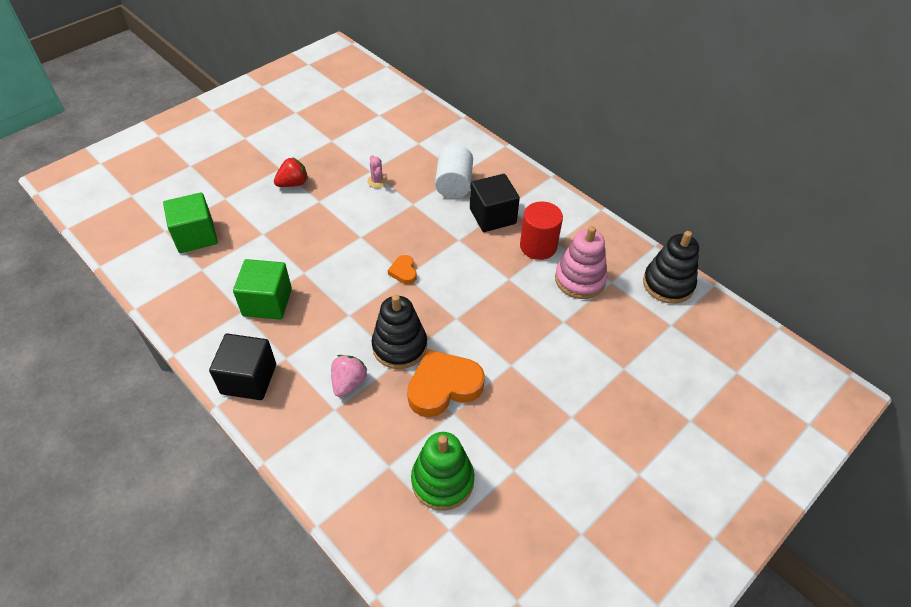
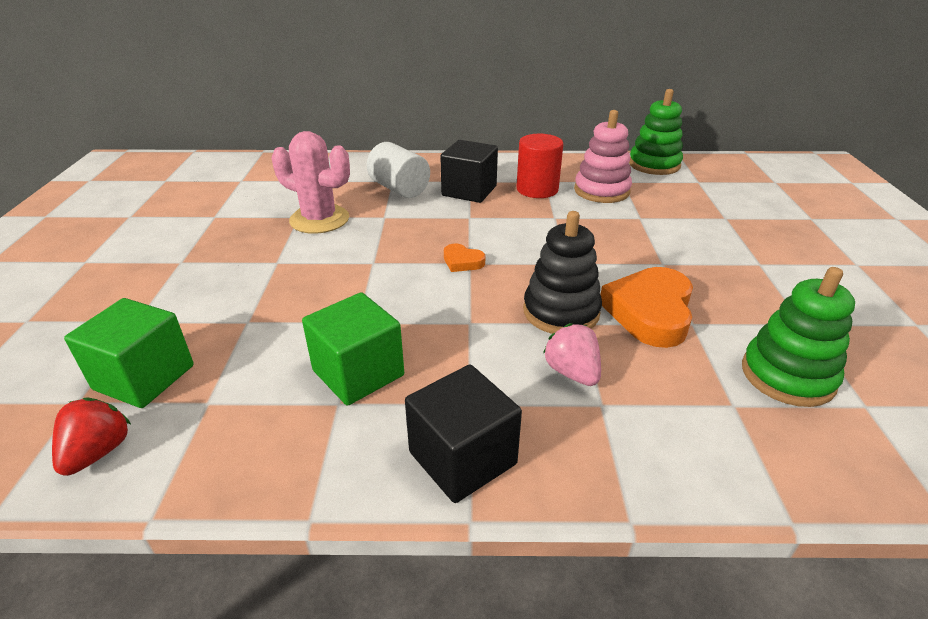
camera: 45 degrees left, 15 degrees down
red strawberry [274,157,308,187] -> red strawberry moved to [52,397,131,476]
pink cactus [367,155,387,188] -> pink cactus [271,131,350,234], size x2.22
black stacking toy [643,231,699,304] -> green stacking toy [629,89,683,175]

